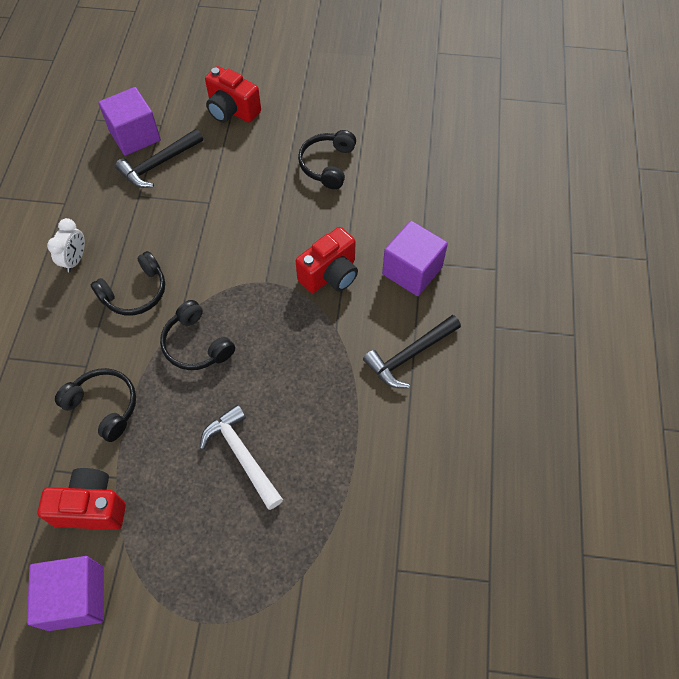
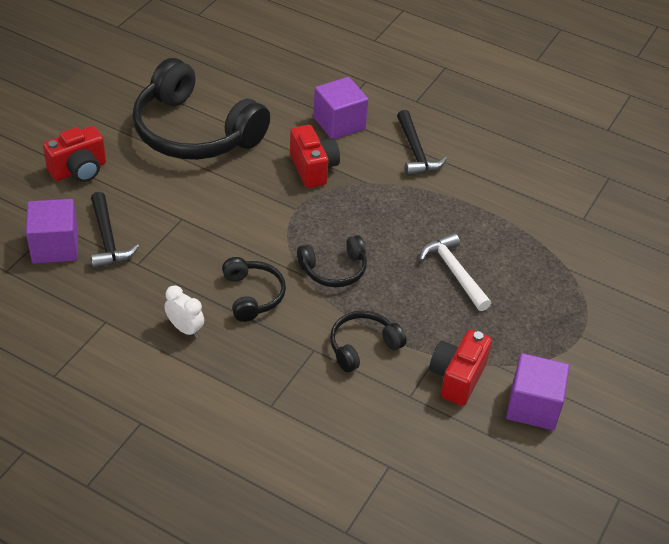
camera: 70 degrees left, 15 degrees down
white hammer [200,404,283,510] -> white hammer turned 75 degrees clockwise [419,233,491,311]
black headphones [298,130,356,189] -> black headphones [132,58,270,160], size x2.09

